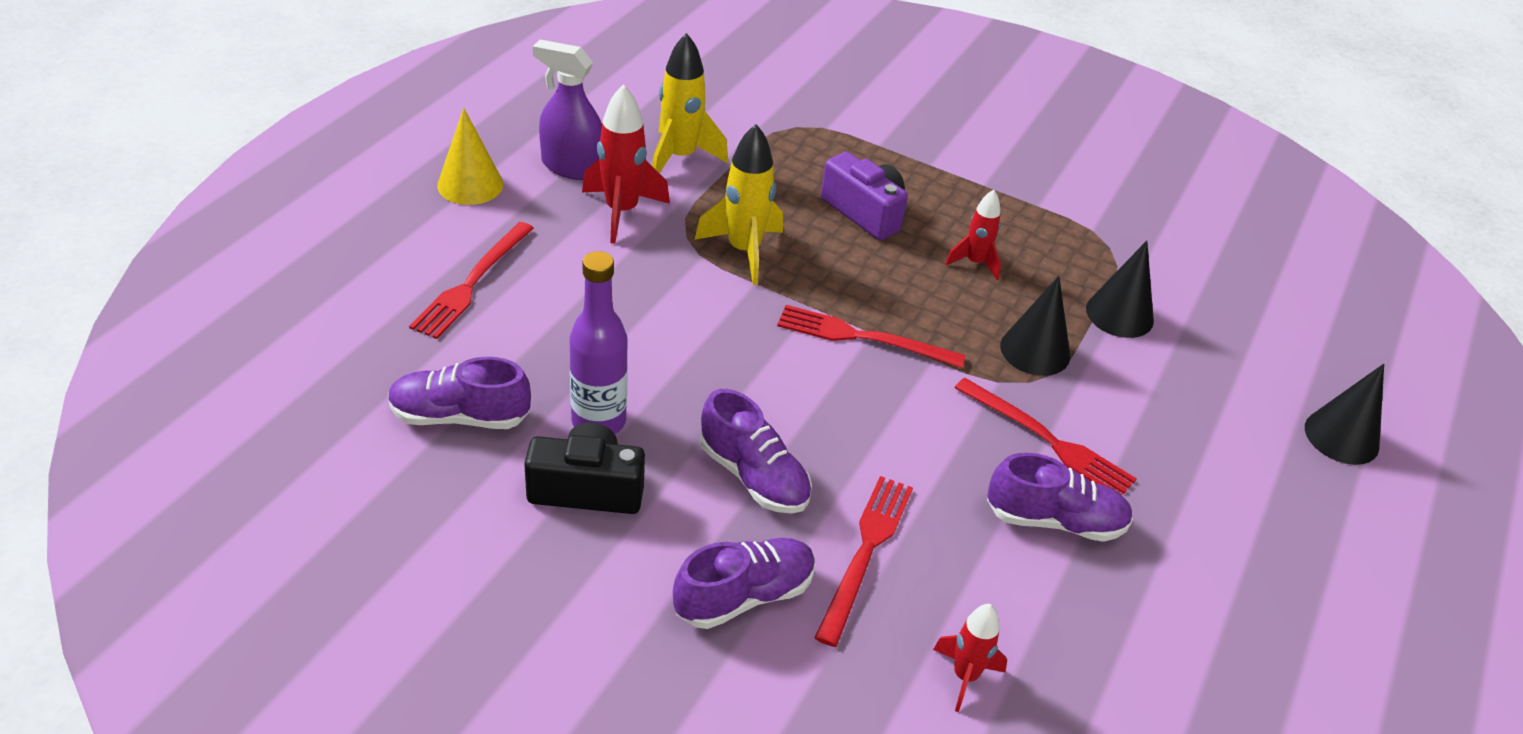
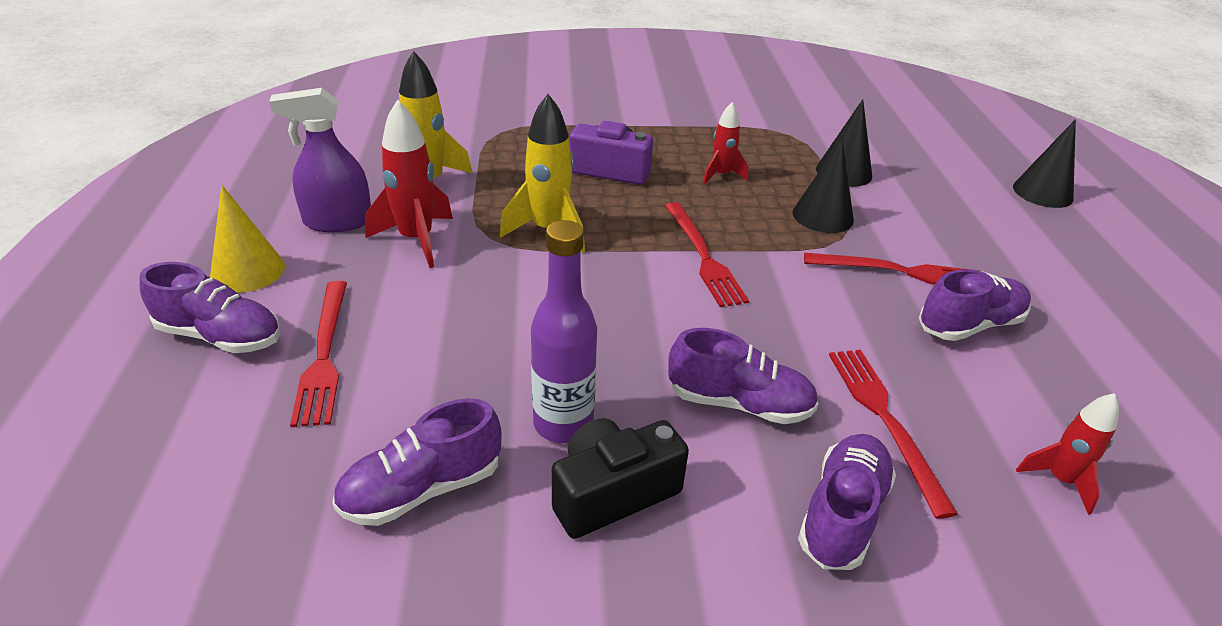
camera: 30 degrees left, 5 degrees down
red fork [777,305,966,368] -> red fork turned 90 degrees counterclockwise [665,202,749,307]
none -> purple shoe [140,262,280,353]

